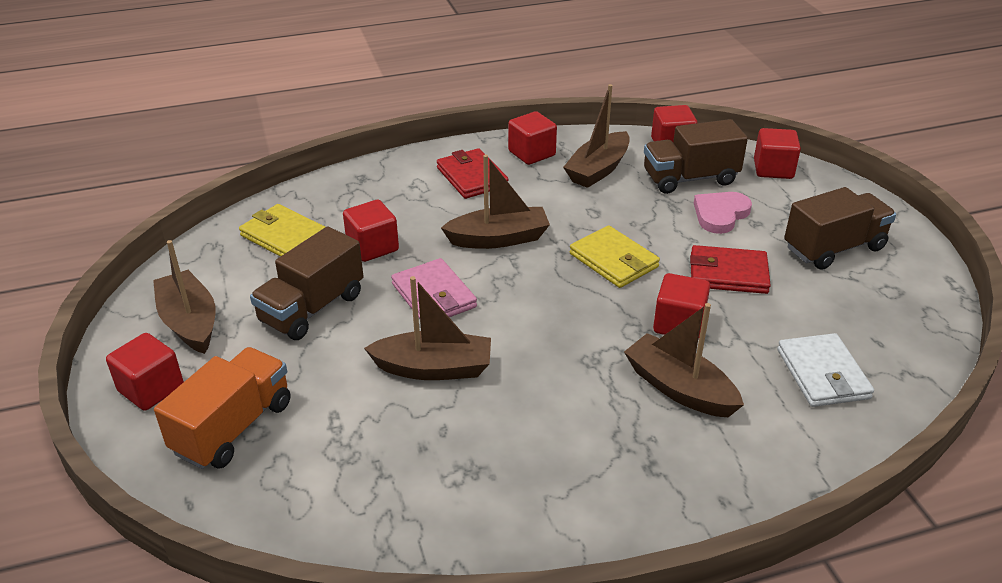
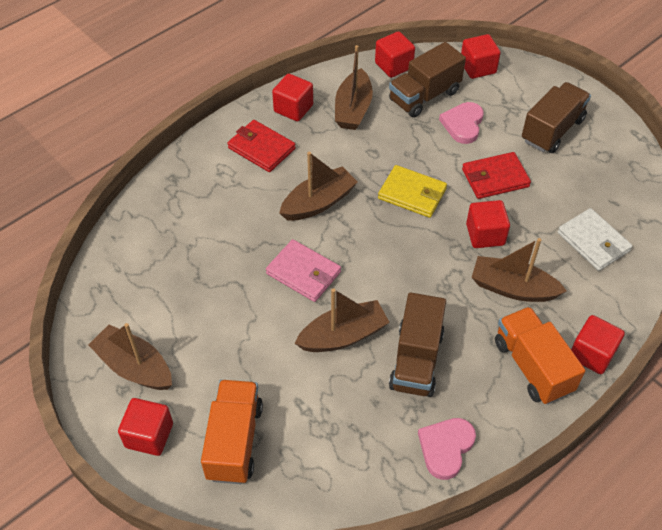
camera: 25 degrees left, 15 degrees up
yellow wallet [239,204,325,257] -> none
brown truck [250,226,364,340] -> brown truck moved to [389,292,446,397]
red cube [343,200,399,262] -> red cube moved to [571,315,625,374]
none -> pink heart [418,418,476,480]
none -> orange truck [495,307,585,404]

